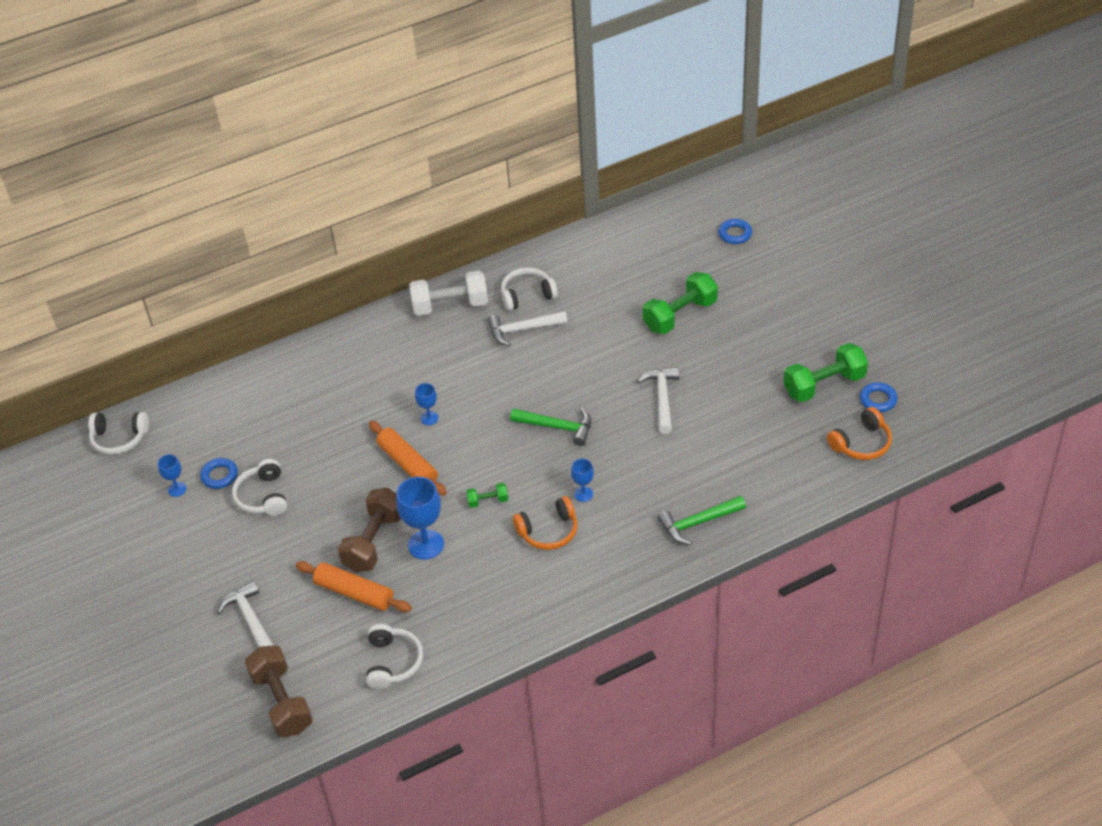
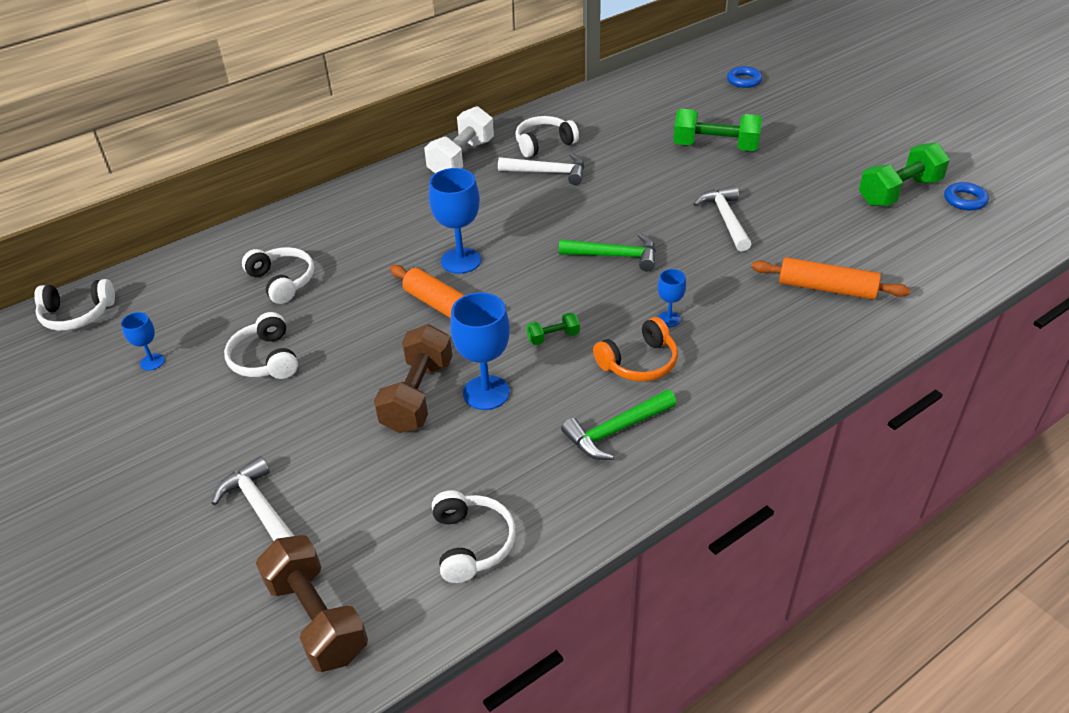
camera: 10 degrees left, 5 degrees down
blue ring [200,458,238,489] -> none
orange rolling pin [296,561,412,612] -> orange rolling pin moved to [751,257,910,300]
white dumbbell [409,271,488,316] -> white dumbbell turned 45 degrees counterclockwise [424,106,494,173]
blue goblet [415,383,438,425] -> blue goblet [429,168,481,274], size x1.88
white hammer [487,311,568,346] -> white hammer turned 150 degrees counterclockwise [498,153,584,185]
green dumbbell [643,272,718,334] -> green dumbbell turned 60 degrees clockwise [673,109,762,151]
green hammer [658,495,746,545] -> green hammer moved to [561,390,677,460]
orange headphones [827,407,892,460] -> none
none -> white headphones [242,247,314,304]

